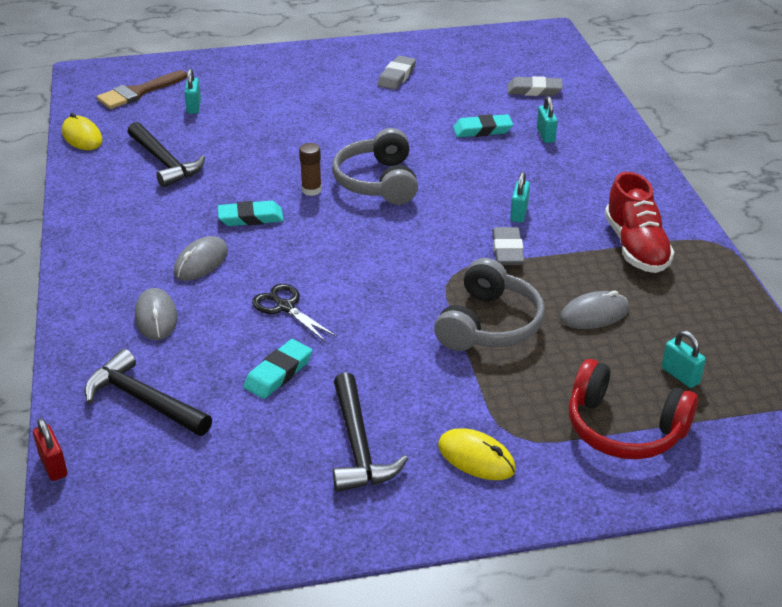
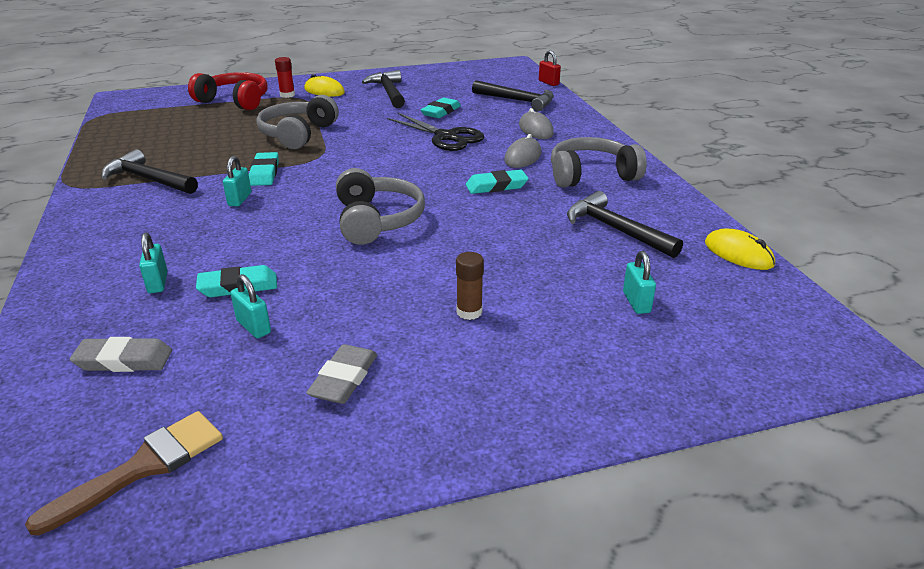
camera: 175 degrees right, 5 degrees down
brown brush [97,70,187,109] -> brown brush moved to [25,411,223,536]
black scissors [252,284,336,341] -> black scissors [387,113,484,151], size x1.52
brown glue stick [299,143,322,196] -> brown glue stick moved to [456,252,484,320]
grey eraser [492,227,524,265] -> turquoise eraser [249,152,279,186]
grey mouse [560,291,629,329] -> none
red shoe [605,172,674,273] -> black hammer [101,149,198,194]
turquoise padlock [662,330,706,388] -> turquoise padlock moved to [230,274,271,338]
none -> red glue stick [275,57,295,98]
none -> grey headphones [551,137,647,188]

